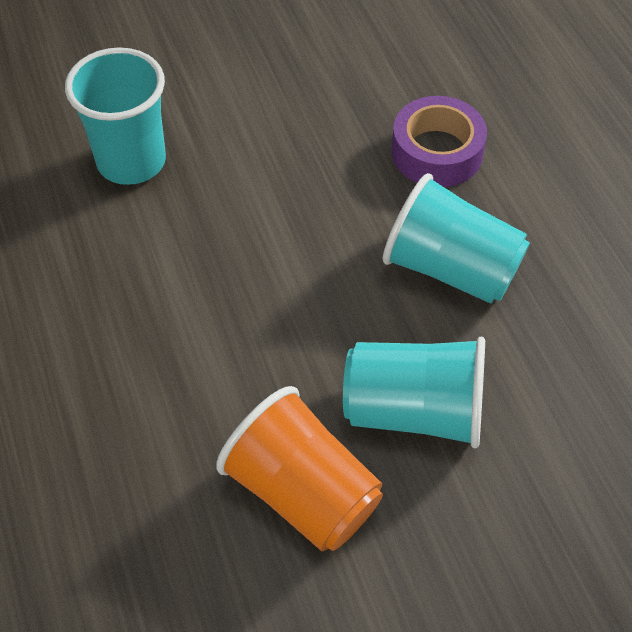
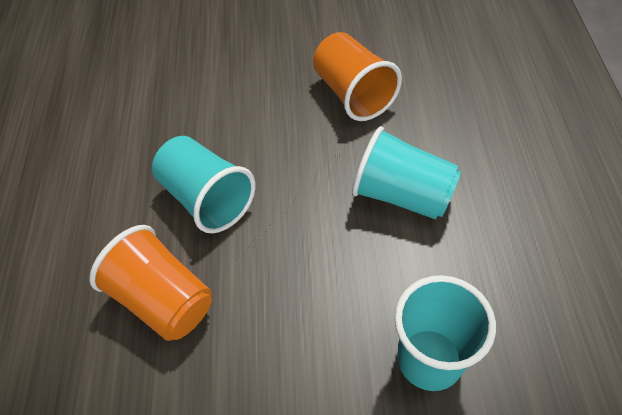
camera: 160 degrees left, 0 degrees up
turquoise cup [343,336,485,448] -> turquoise cup moved to [352,126,461,220]
purple tape [392,96,487,187] -> orange cup [89,225,212,341]

